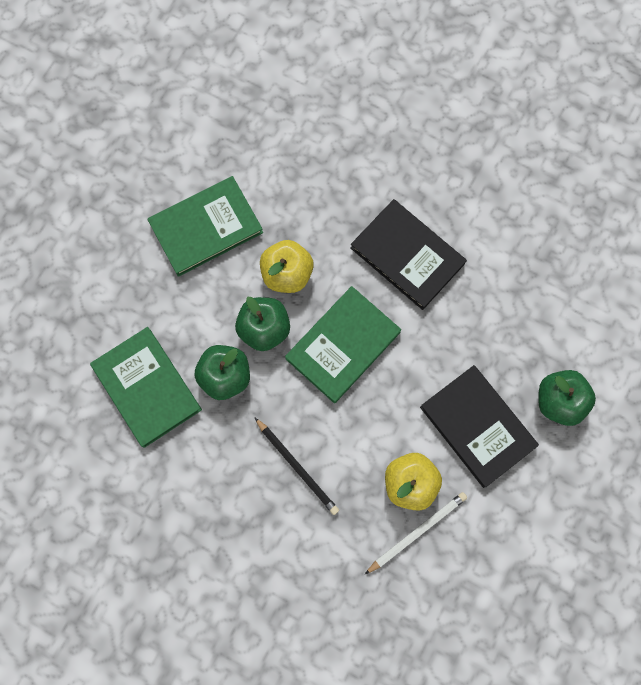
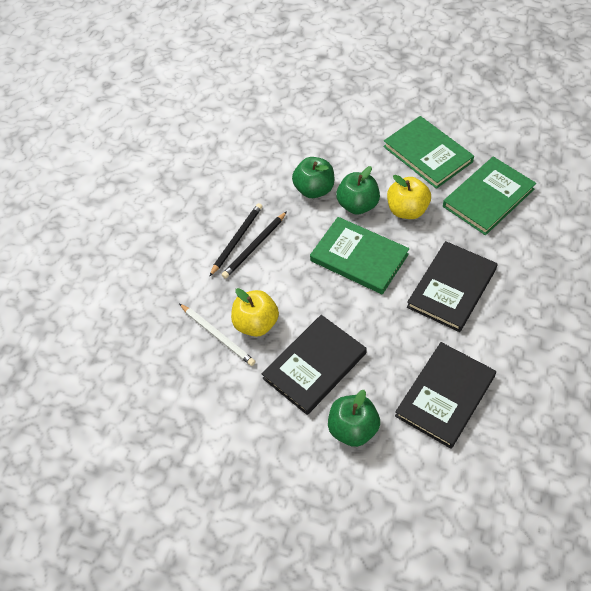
camera: 85 degrees right, 20 degrees down
green book [90,327,202,448] -> green book moved to [443,157,536,235]
none -> black pencil [209,203,262,277]
none -> black book [395,342,496,449]

